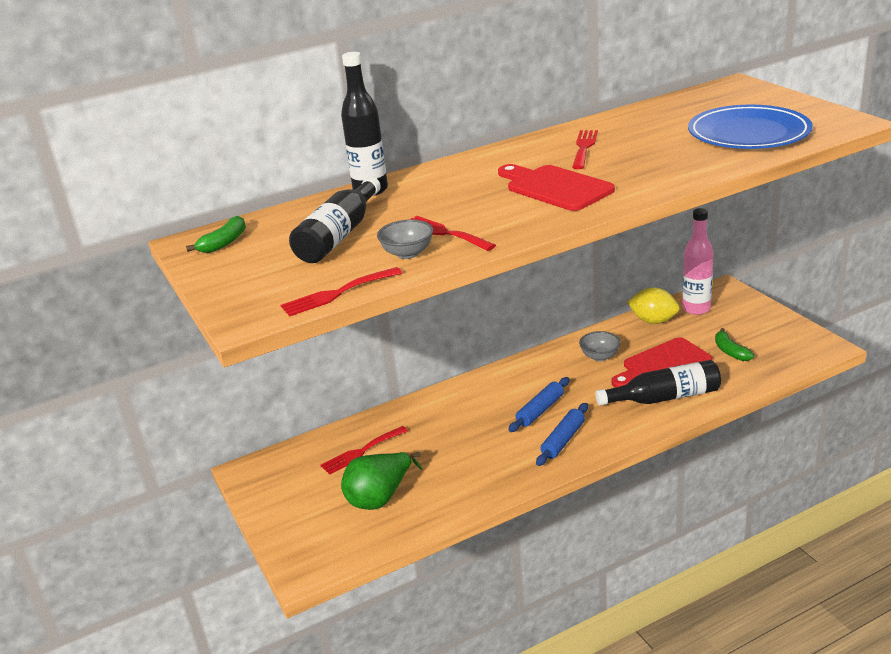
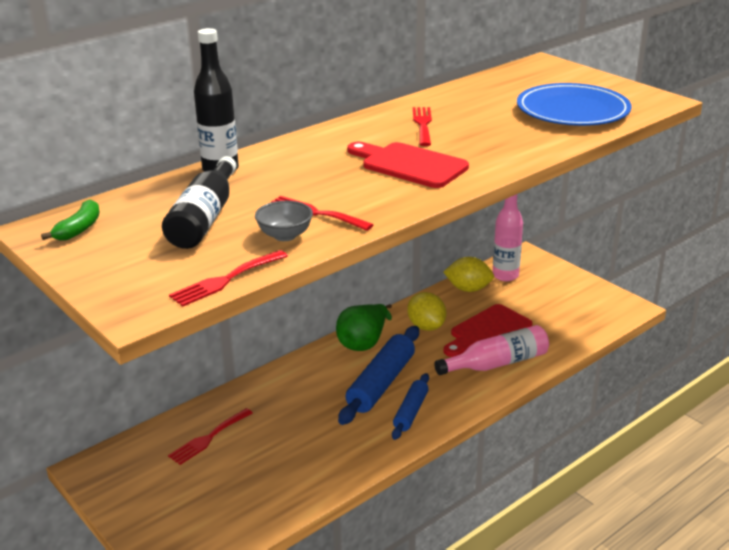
camera: 15 degrees left, 0 degrees up
green pear [341,452,422,510] -> green pear moved to [336,304,392,351]
blue rolling pin [508,377,570,432] -> blue rolling pin [338,326,419,425], size x1.68
grey bowl [579,331,621,361] -> yellow lemon [407,292,446,331]
black bottle [595,360,721,406] -> pink bottle [434,325,549,375]
green banana [715,328,754,361] -> none

